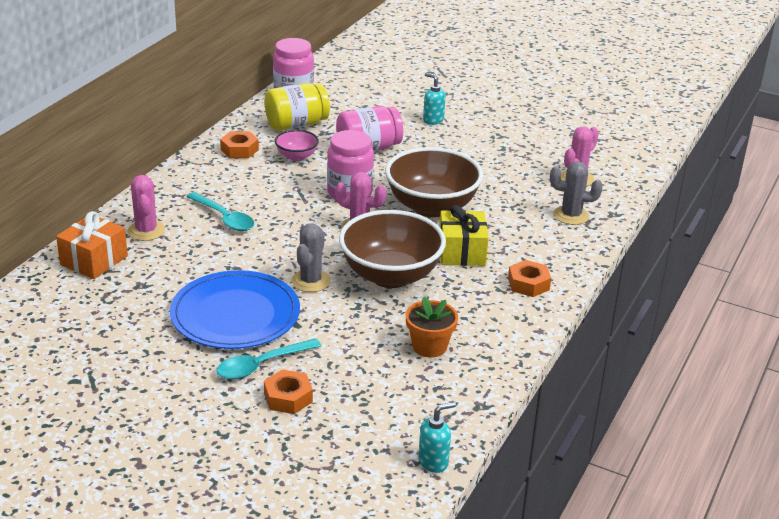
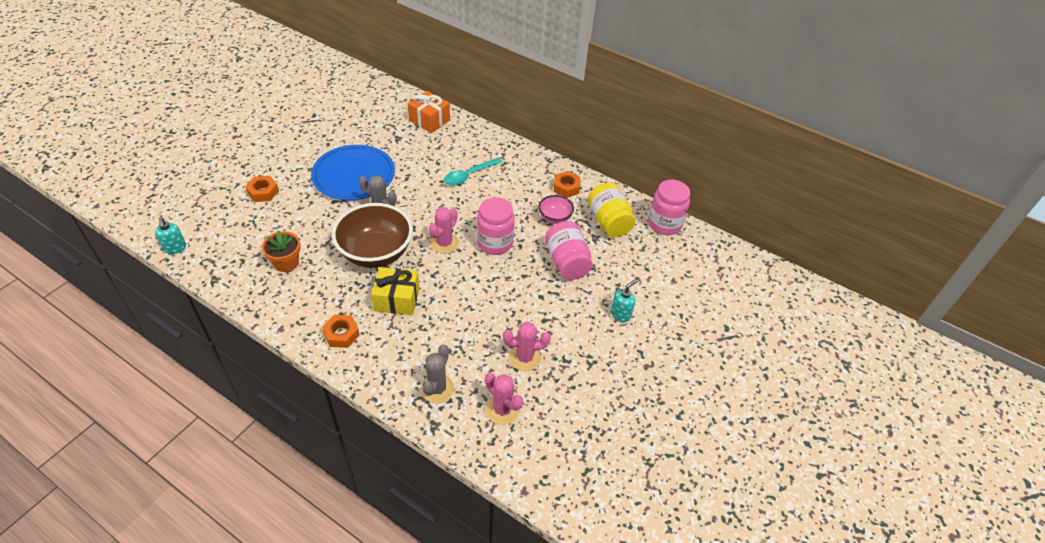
camera: 95 degrees right, 15 degrees up
pink cactus [127,175,165,241] -> pink cactus moved to [503,322,551,371]
turquoise spoon [217,338,321,379] -> none
brown bowl [385,147,483,217] -> none

